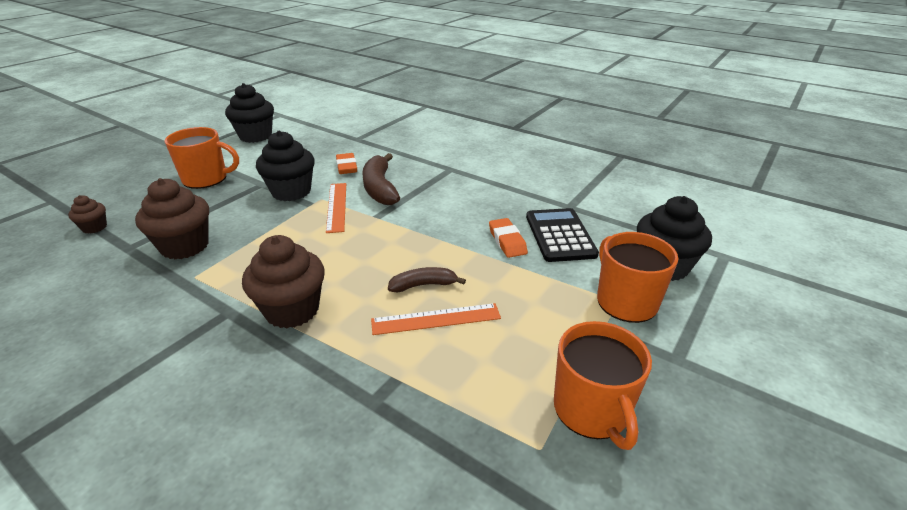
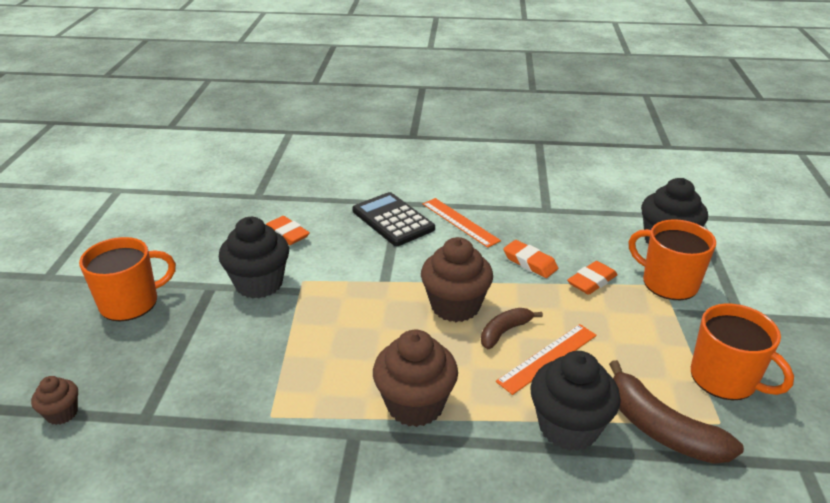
camera: 30 degrees left, 0 degrees up
brown cupcake [135,178,209,259] -> brown cupcake moved to [421,237,493,322]
black cupcake [225,83,274,143] -> black cupcake moved to [530,351,621,451]
orange ruler [326,183,346,233] -> orange ruler moved to [423,198,501,248]
brown banana [362,153,400,205] -> brown banana moved to [609,360,744,464]
black calculator [526,208,599,262] -> black calculator moved to [352,192,435,246]
none -> orange eraser [567,261,617,295]

